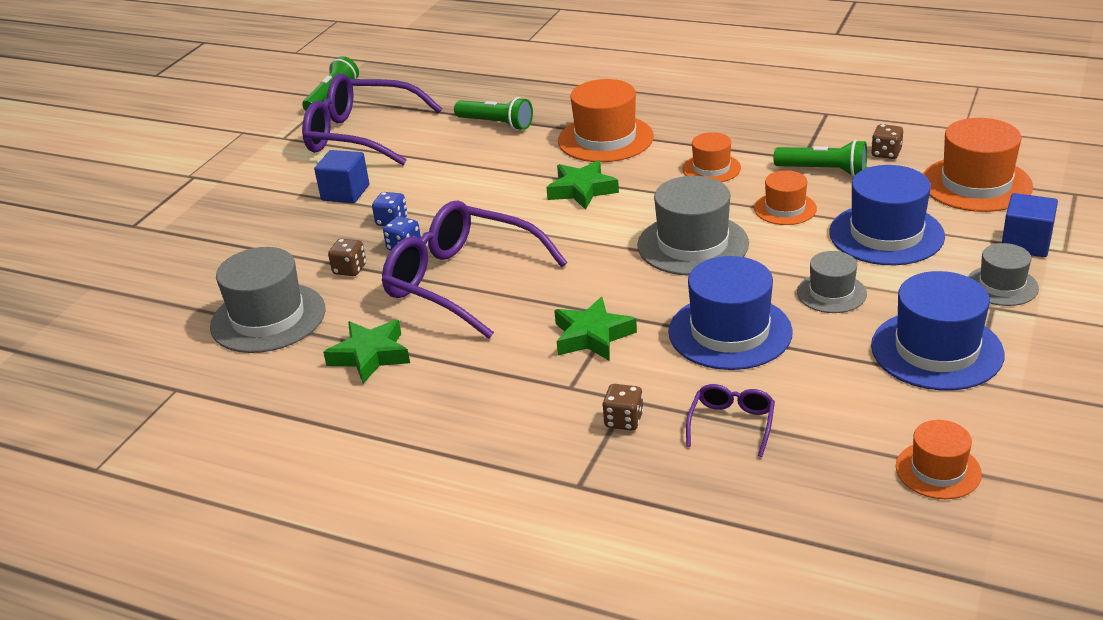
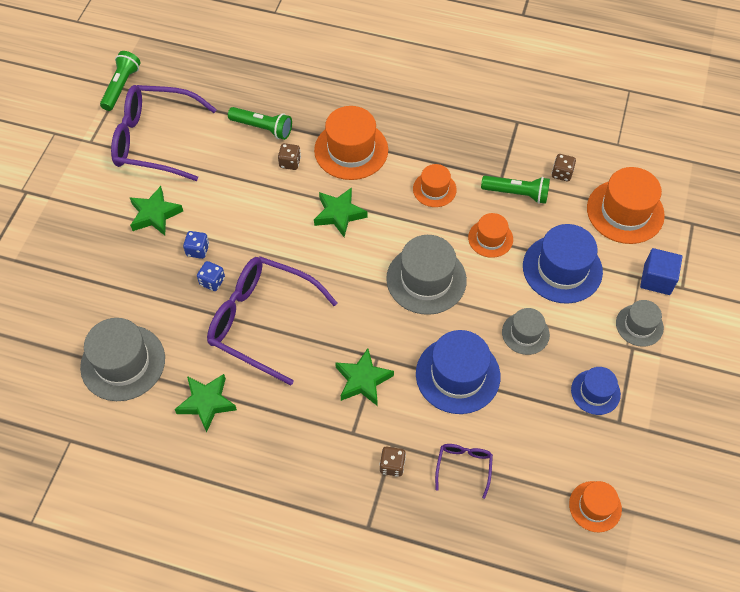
camera: 10 degrees left, 25 degrees up
blue cube [314,150,369,203] -> green star [130,186,183,235]
brown dice [328,238,366,276] -> brown dice moved to [278,143,301,170]
blue hat [871,271,1004,390] -> blue hat [571,367,621,415], size x0.58

